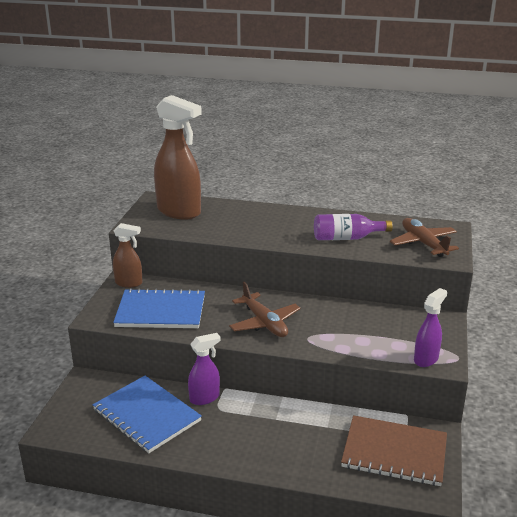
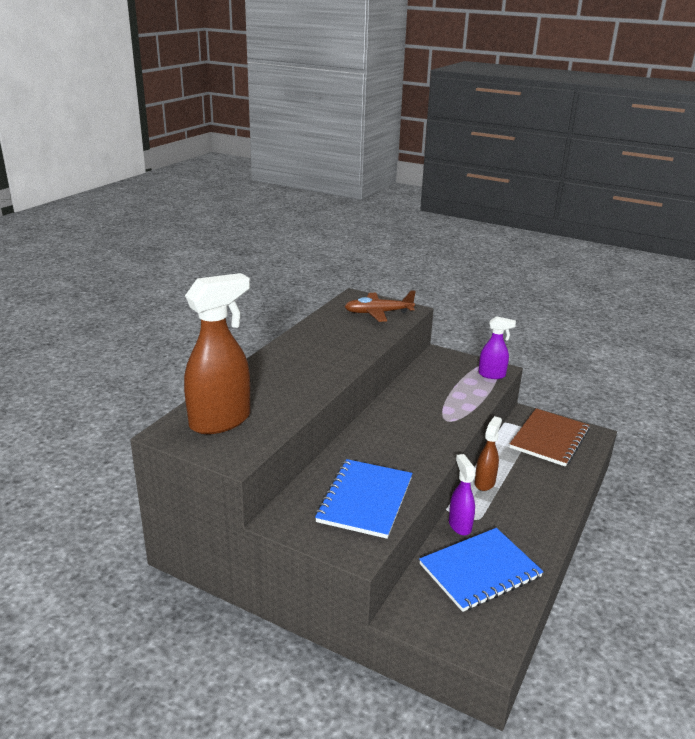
camera: 75 degrees left, 0 degrees up
brown spray bottle [113,223,142,288] -> brown spray bottle moved to [475,416,502,491]
brown plane [229,281,301,337] -> none
purple bottle [314,214,393,240] -> none
purple spray bottle [414,288,447,367] -> purple spray bottle turned 135 degrees clockwise [479,316,516,379]

